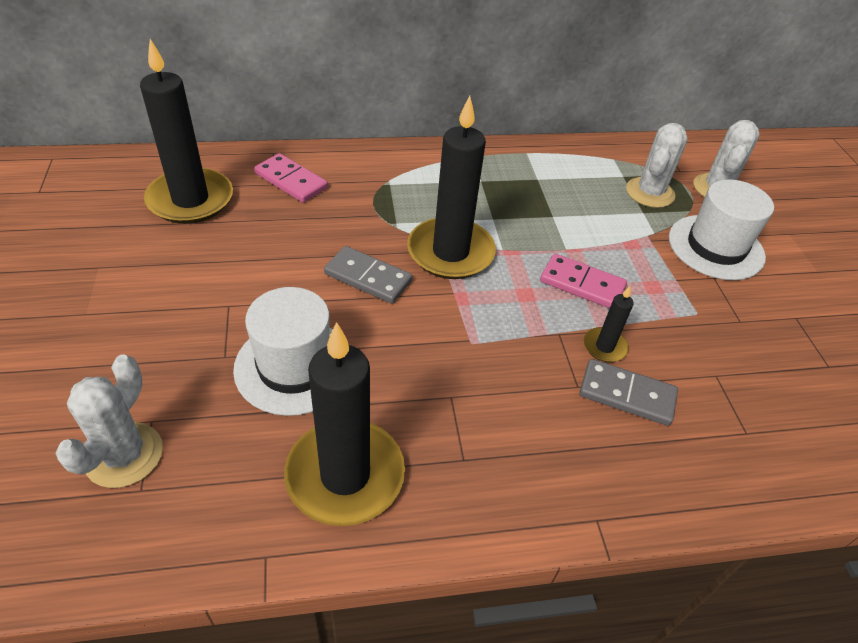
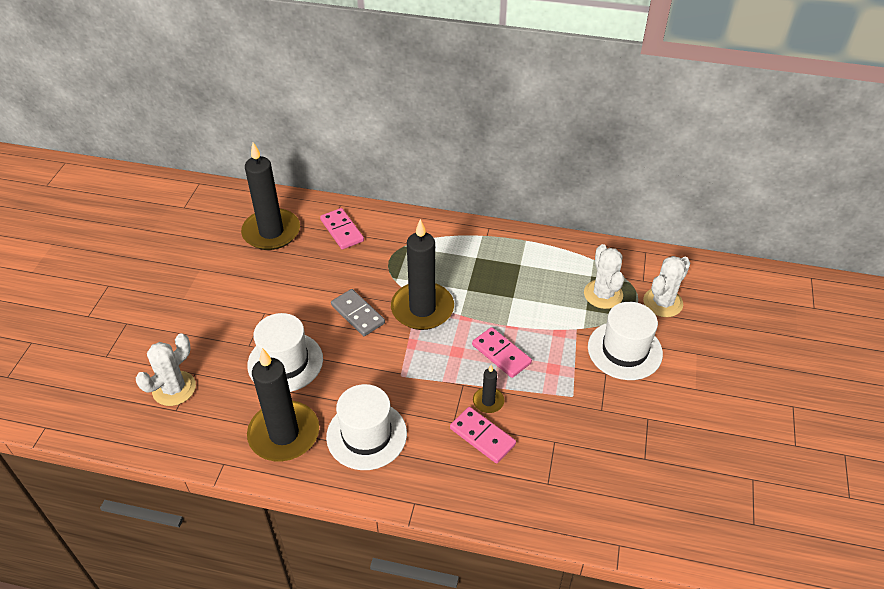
camera: 25 degrees right, 0 degrees up
grey domino [579,359,678,426] -> pink domino [450,407,516,463]
white cactus [626,123,687,208] -> white cactus turned 60 degrees counterclockwise [584,244,624,309]
none -> white hat [326,384,407,470]

